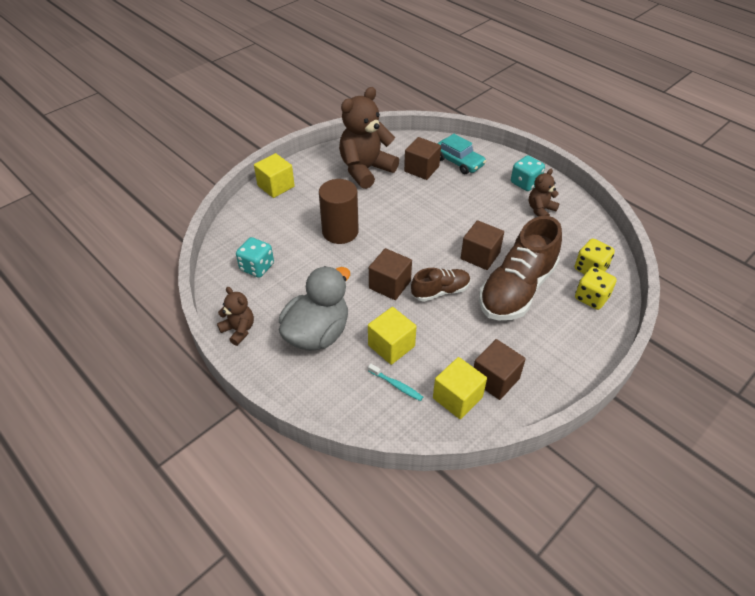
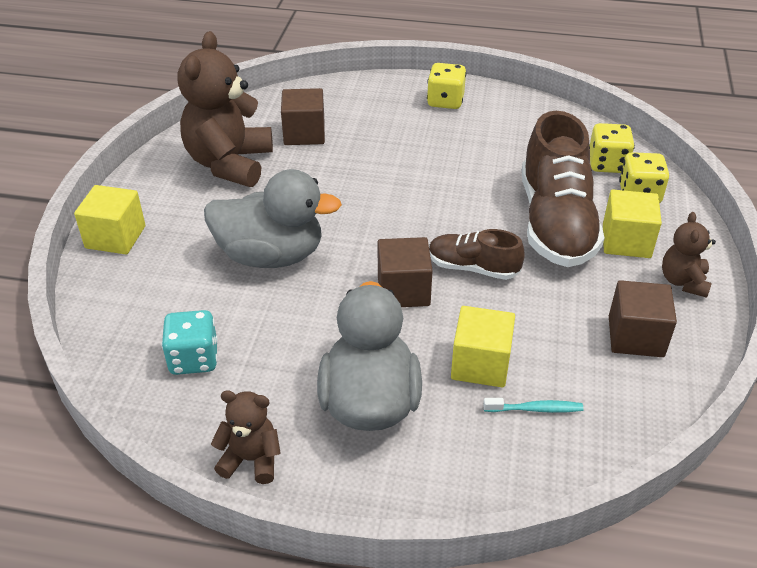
camera: 35 degrees left, 5 degrees down
brown cylinder [319,179,359,244] -> grey duck [204,169,342,268]
brown shoe [411,268,471,302] -> brown shoe turned 105 degrees counterclockwise [429,229,525,280]
yellow cube [433,357,487,419] -> yellow cube moved to [603,190,662,258]
turquoise car [437,134,486,174] -> none
brown cube [461,220,504,270] -> none
turquoise dice [511,155,545,191] -> yellow dice [427,63,466,109]
brown teddy bear [529,169,560,217] -> brown teddy bear moved to [662,212,716,298]

